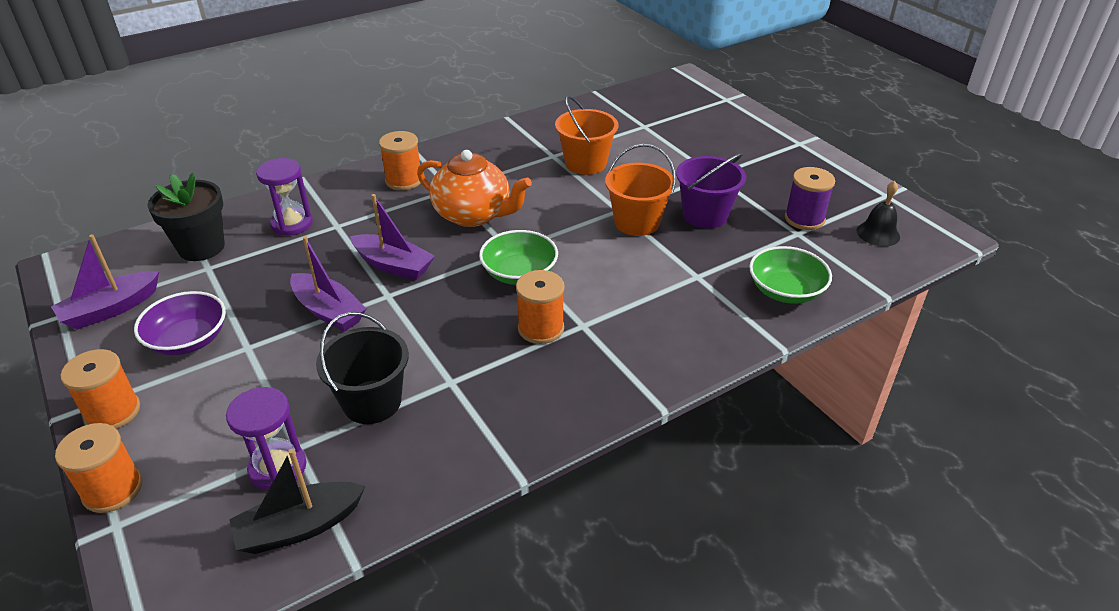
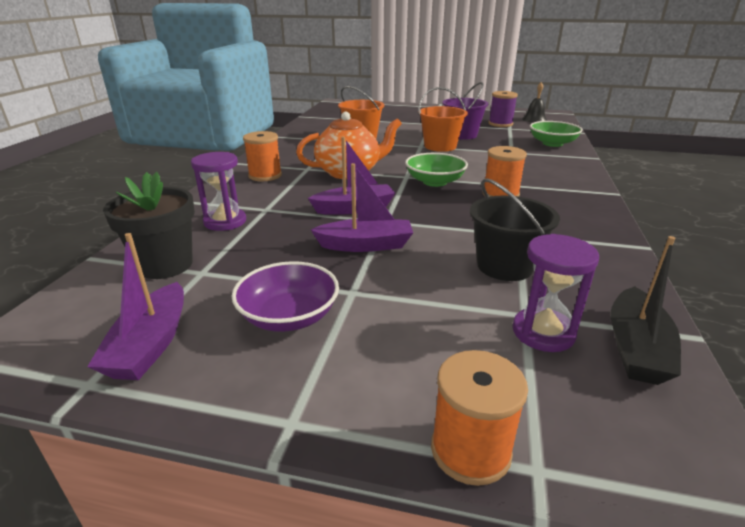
camera: 45 degrees left, 10 degrees down
orange spool [60,349,140,429] -> none

